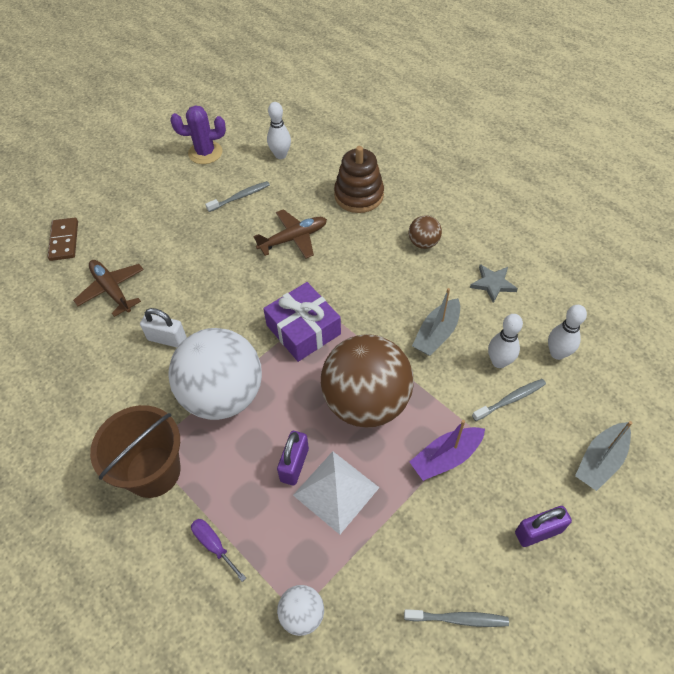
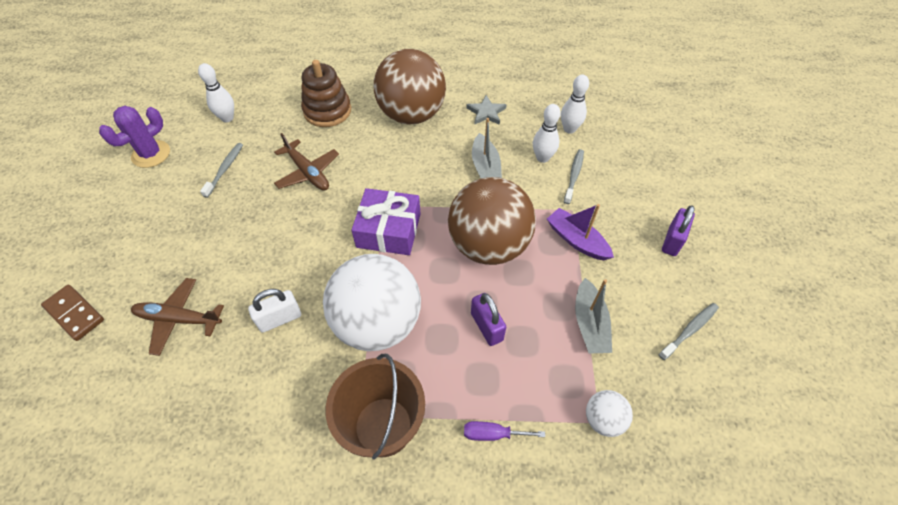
camera: 45 degrees left, 0 degrees up
brown plane [253,209,327,259] -> brown plane turned 120 degrees clockwise [274,133,339,191]
white pyramid [293,451,379,534] -> none
brown ball [409,215,442,249] -> brown ball [374,49,446,124], size x2.31
purple boat [409,420,485,481] -> purple boat turned 120 degrees clockwise [547,204,614,260]
grey boat [575,421,632,491] -> grey boat moved to [575,278,612,354]

